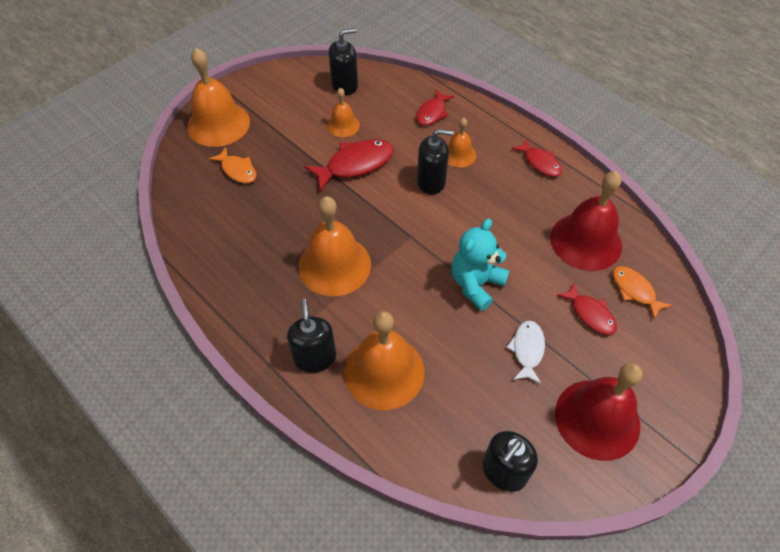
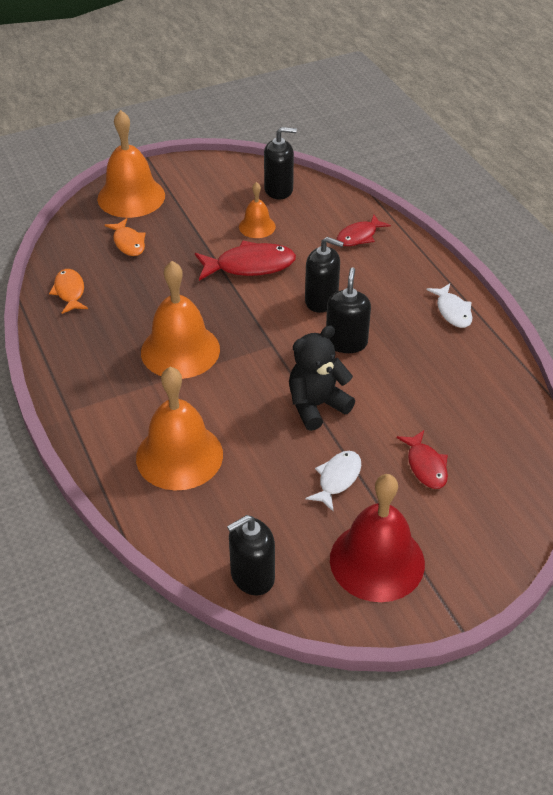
camera: 20 degrees right, 10 degrees down
black soap dispenser [287,299,336,373] -> black soap dispenser moved to [326,267,371,353]
orange bell [447,118,476,167] -> none
turquoise teddy bear [451,219,509,311] -> black teddy bear [289,325,355,431]
red fish [512,138,562,177] -> white fish [427,284,472,328]
red bell [550,171,622,271] -> none
orange fish [613,266,673,319] -> orange fish moved to [49,269,88,314]

